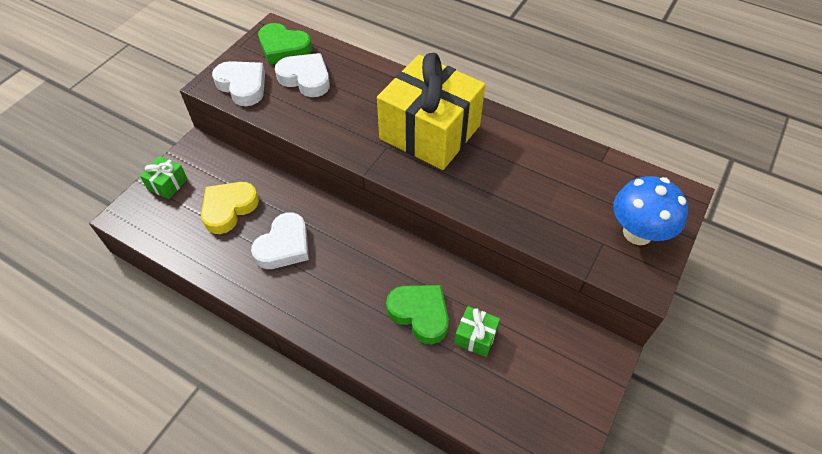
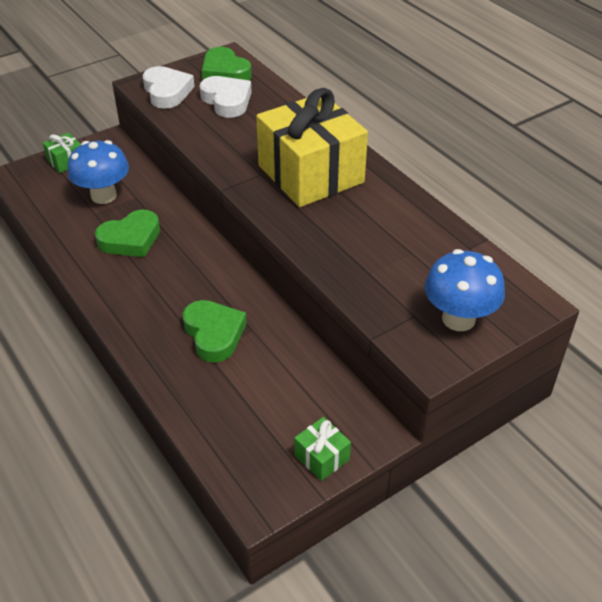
camera: 25 degrees right, 10 degrees down
yellow heart [201,182,259,234] -> blue mushroom [68,140,129,204]
white heart [251,212,309,269] -> green heart [95,210,160,257]
green gift [454,306,500,357] -> green gift moved to [294,417,351,481]

